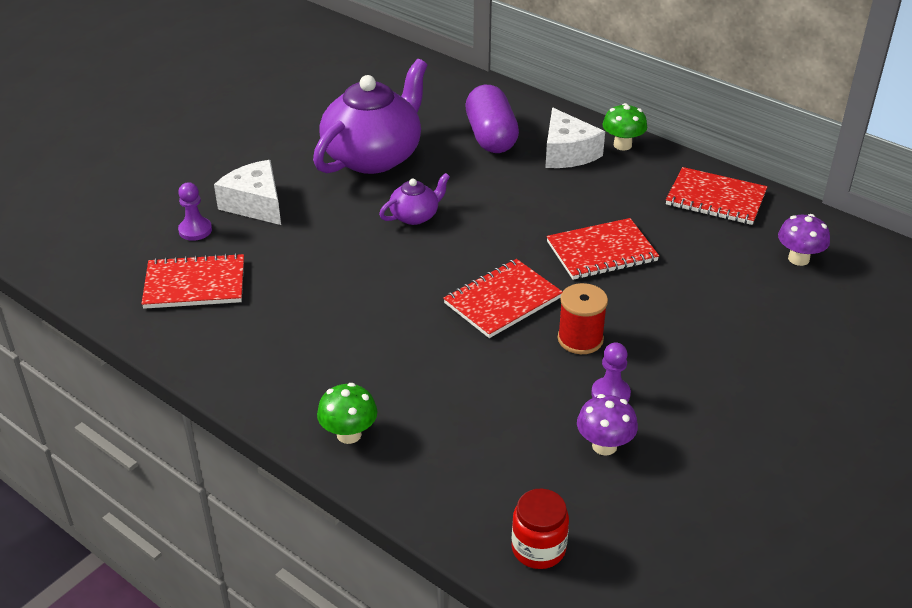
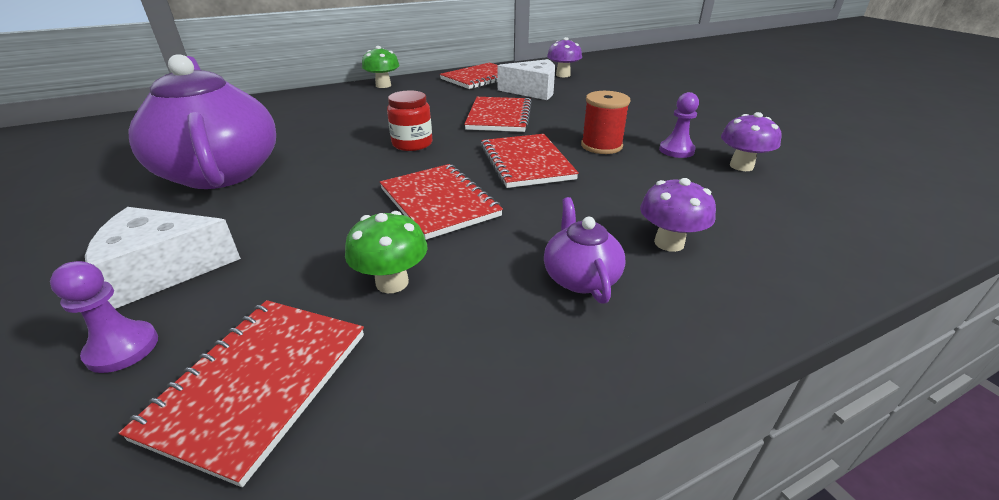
camera: 65 degrees left, 5 degrees down
green mushroom [317,383,377,444] -> green mushroom moved to [345,211,428,293]
purple teapot [379,173,450,225] -> purple teapot moved to [544,197,626,304]
purple capsule [465,85,519,153] -> none
red jar [512,489,569,569] -> red jar moved to [387,90,432,151]
white cheese [545,108,605,168] -> white cheese moved to [498,59,555,100]
none -> red notebook [380,164,503,240]
none -> purple mushroom [640,178,716,252]

